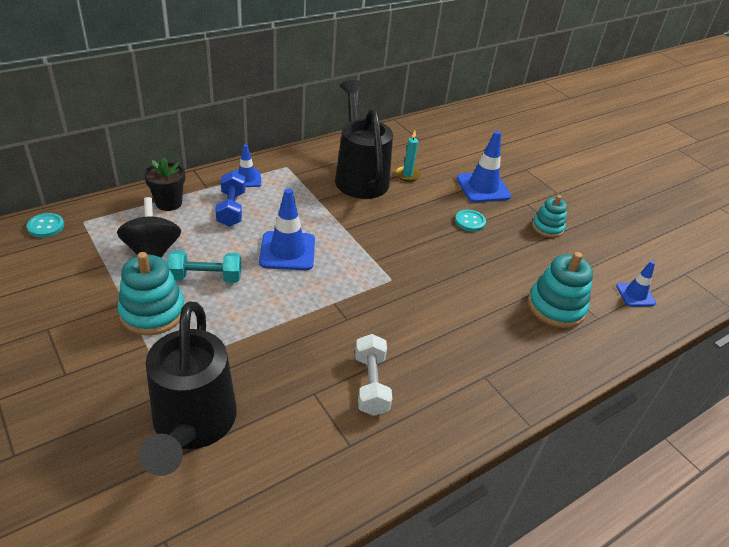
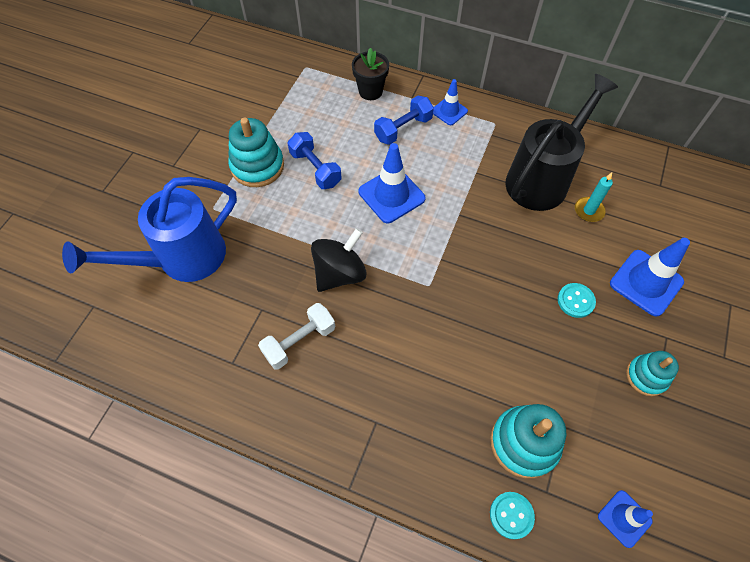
camera: 60 degrees right, 20 degrees up
turquoise button [27,213,64,238] -> turquoise button moved to [490,492,535,539]
black spinning top [117,197,181,258] -> black spinning top moved to [311,228,367,292]
black watering can [139,301,237,476] -> blue watering can [62,177,237,282]
turquoise dumbbell [167,251,241,283] -> blue dumbbell [287,132,342,189]

